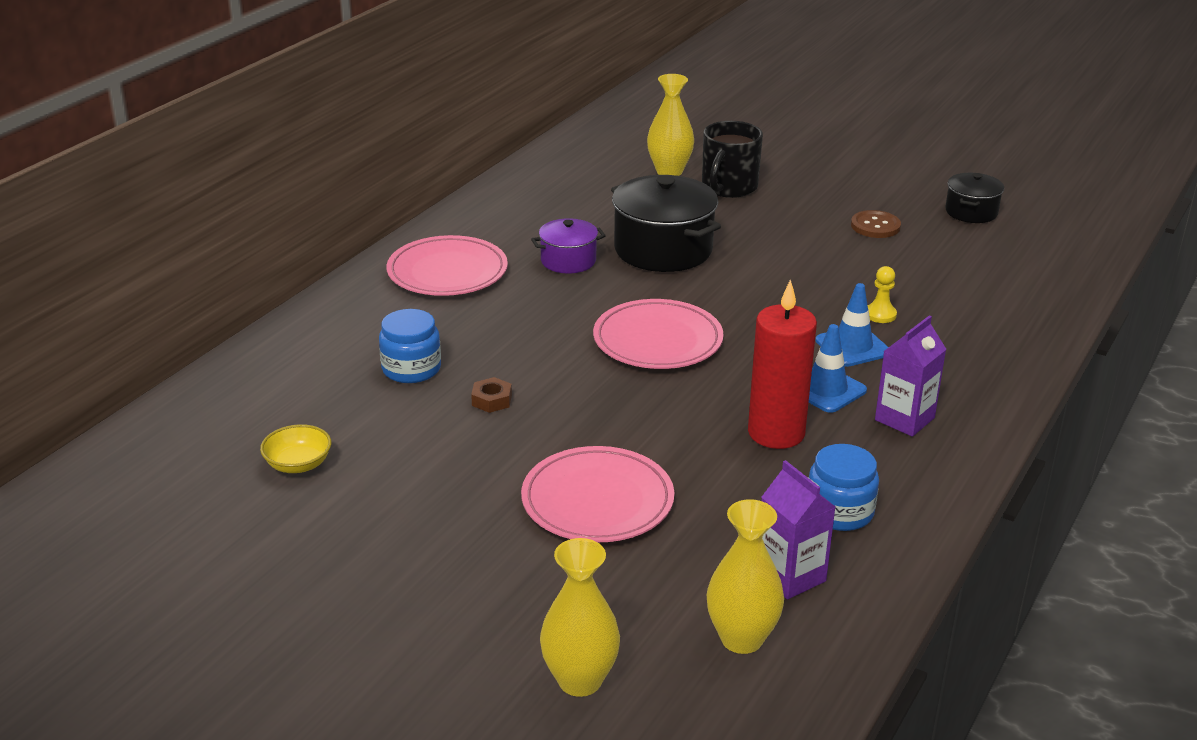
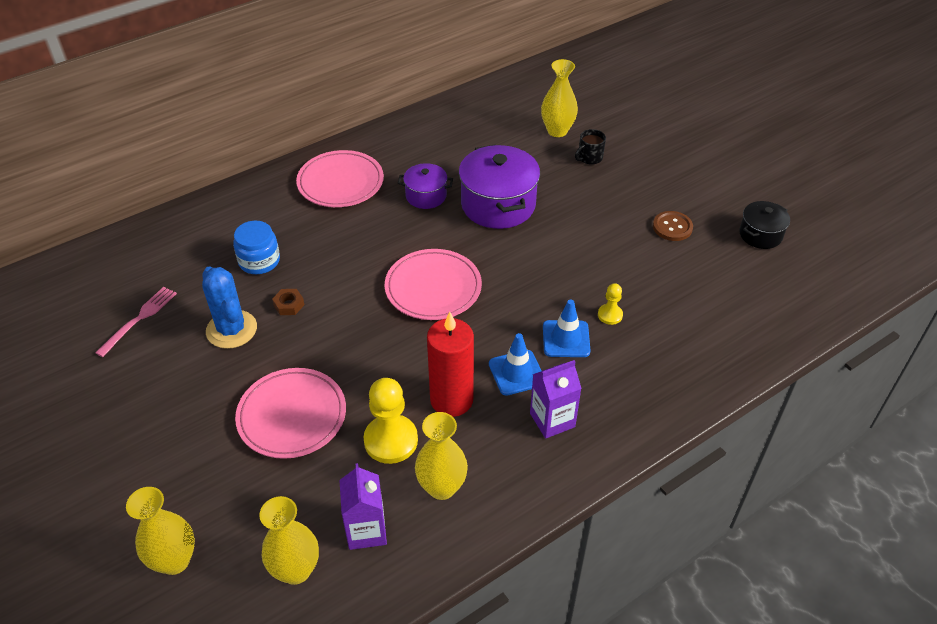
camera: 25 degrees right, 15 degrees up
yellow bowl [260,424,331,473] -> pink fork [95,287,177,357]
black pot [611,175,721,272] -> purple pot [459,144,540,229]
black mug [702,121,763,198] -> black mug [575,129,606,165], size x0.56
blue jar [809,444,879,531] -> yellow vase [415,412,468,500]
none -> blue cactus [202,266,257,349]
none -> yellow pawn [363,378,418,464]

